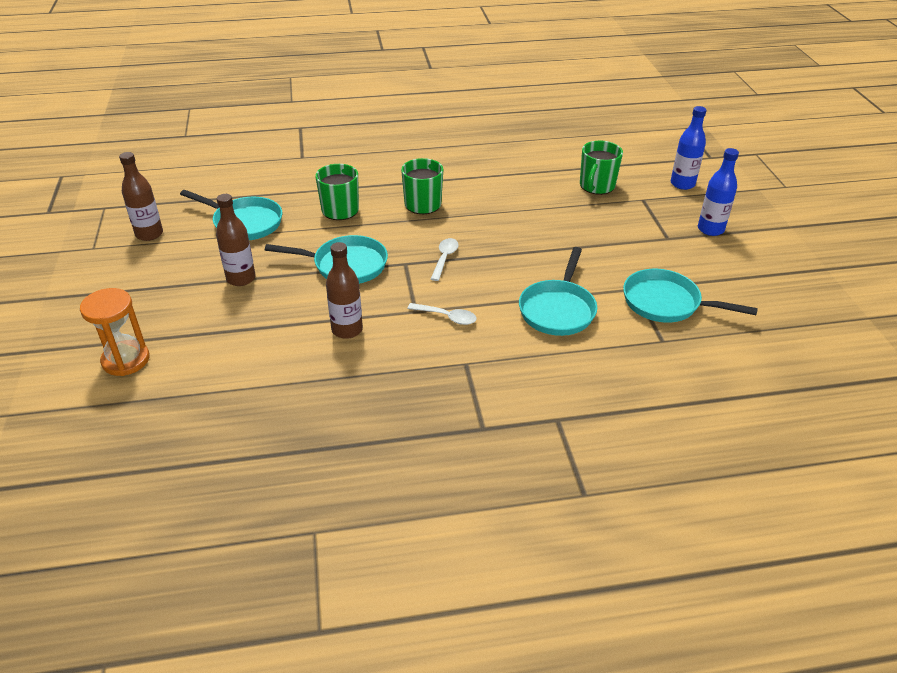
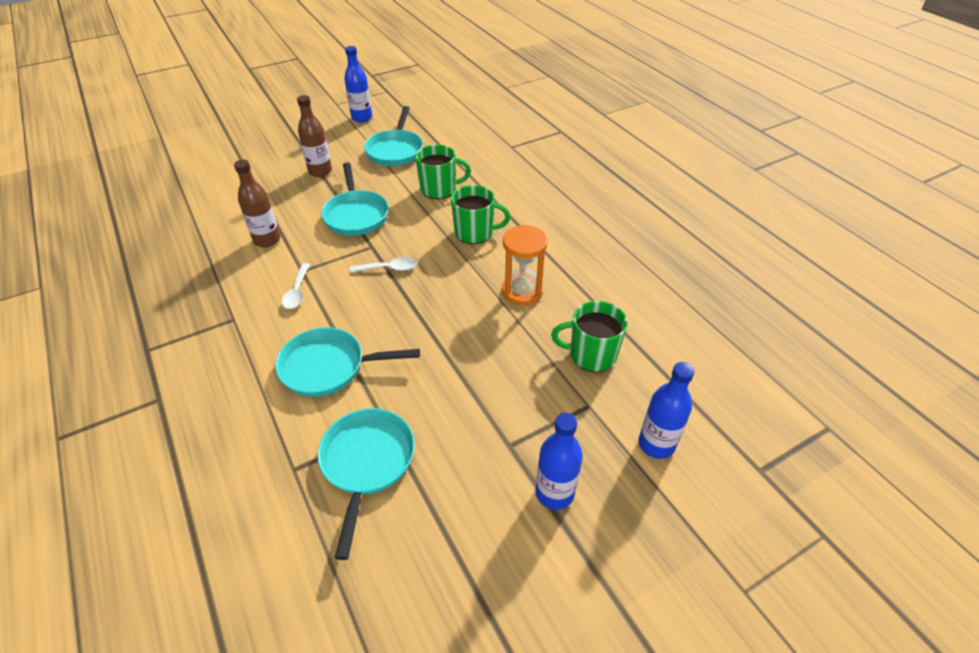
camera: 70 degrees right, 5 degrees up
orange hourglass [80,288,150,376] -> orange hourglass moved to [502,225,548,306]
brown bottle [119,152,163,241] -> blue bottle [344,46,372,122]

